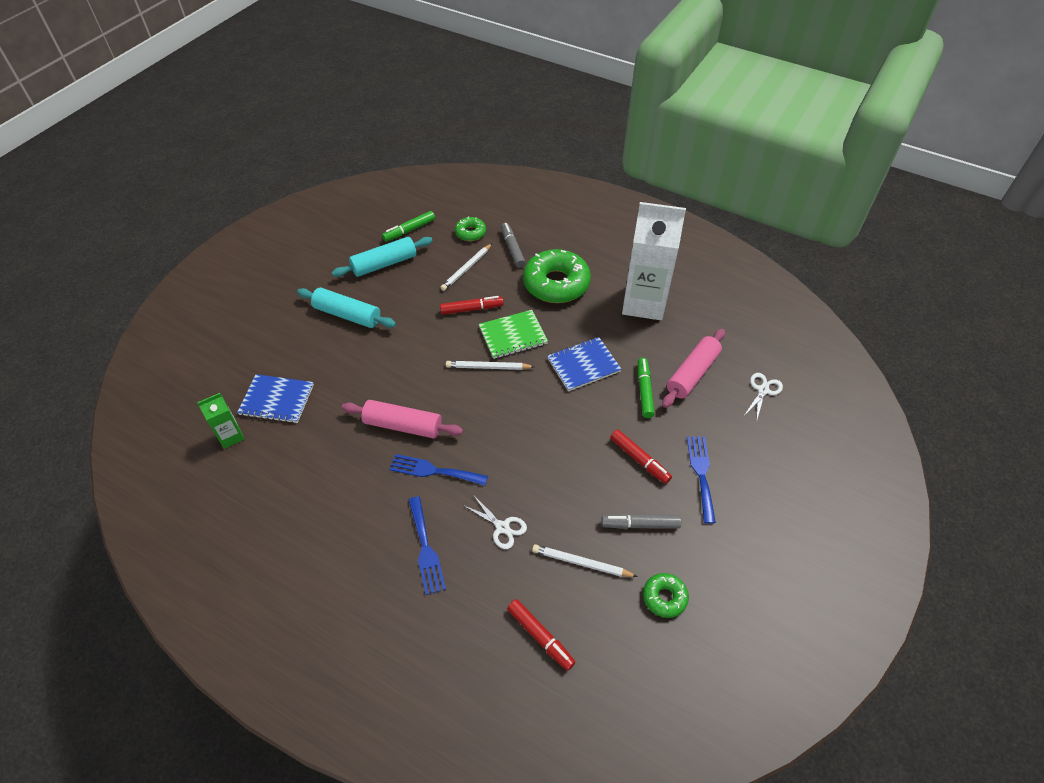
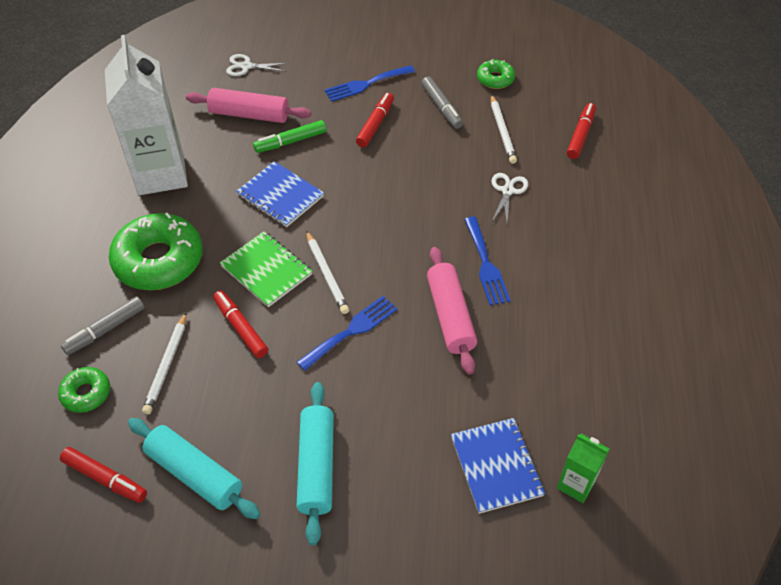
camera: 115 degrees left, 0 degrees up
green marker [382,211,435,242] -> red marker [60,447,147,503]
blue fork [409,496,446,595] -> blue fork moved to [297,296,398,371]
white pencil [440,244,492,291] -> white pencil turned 90 degrees clockwise [142,312,187,414]

